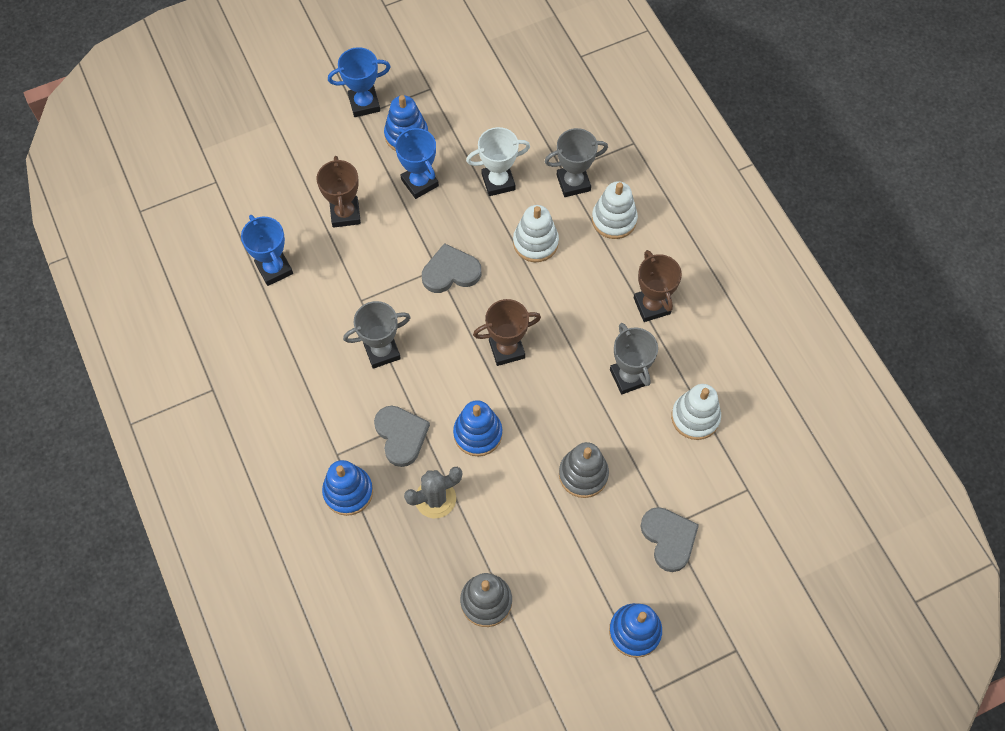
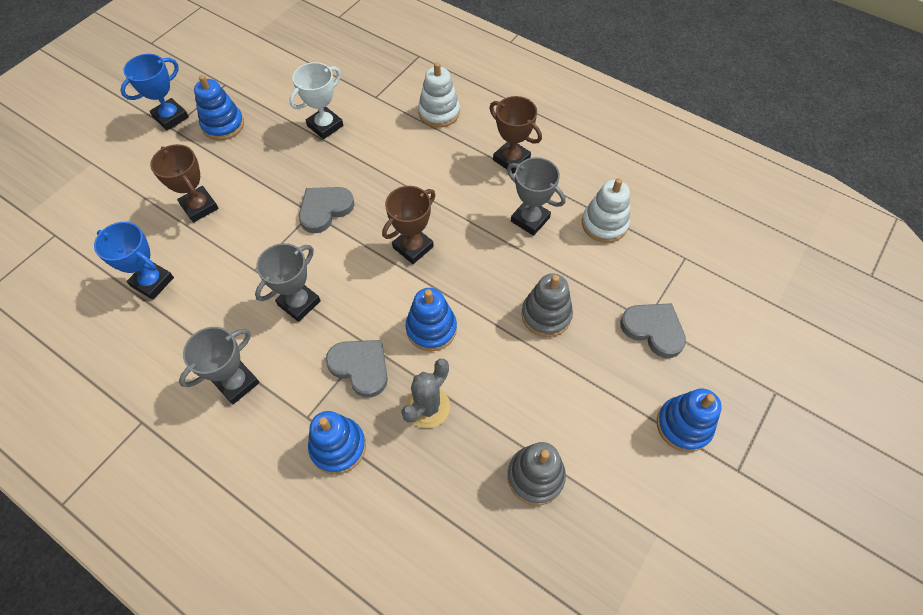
camera: 30 degrees left, 5 degrees down
blue trophy [395,128,439,199] -> none
white stacking toy [513,205,559,262] -> none
grey trophy [544,128,608,197] -> grey trophy moved to [179,327,260,404]

